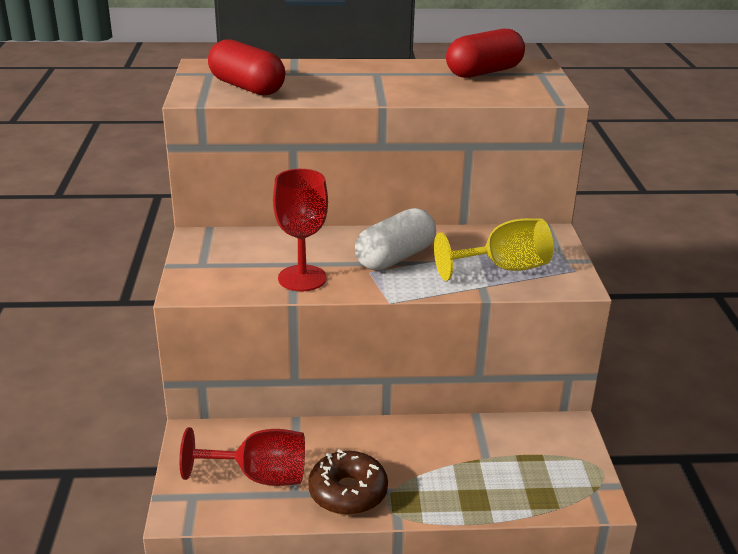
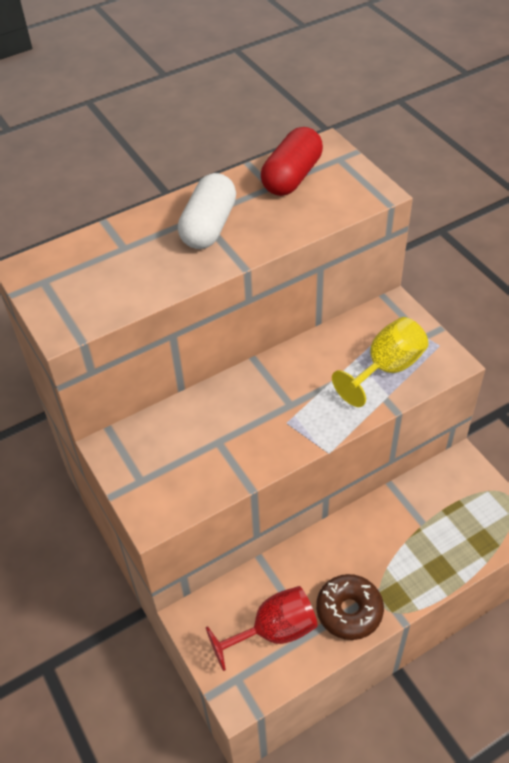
camera: 25 degrees left, 20 degrees up
red capsule [208,39,285,95] -> none
red goblet [273,169,328,291] -> none
white capsule [355,208,436,271] -> white capsule moved to [178,173,236,249]

